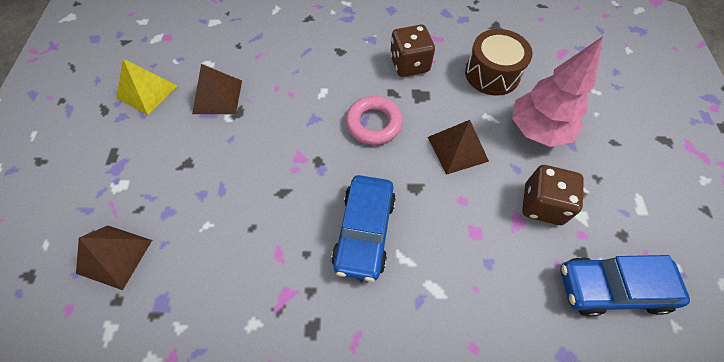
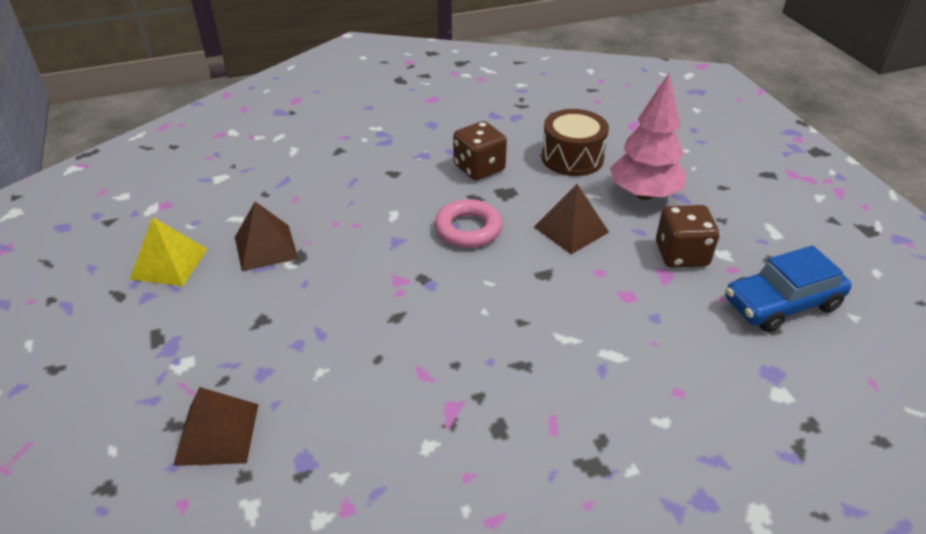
camera: 20 degrees left, 20 degrees down
blue car [332,175,396,282] -> none

